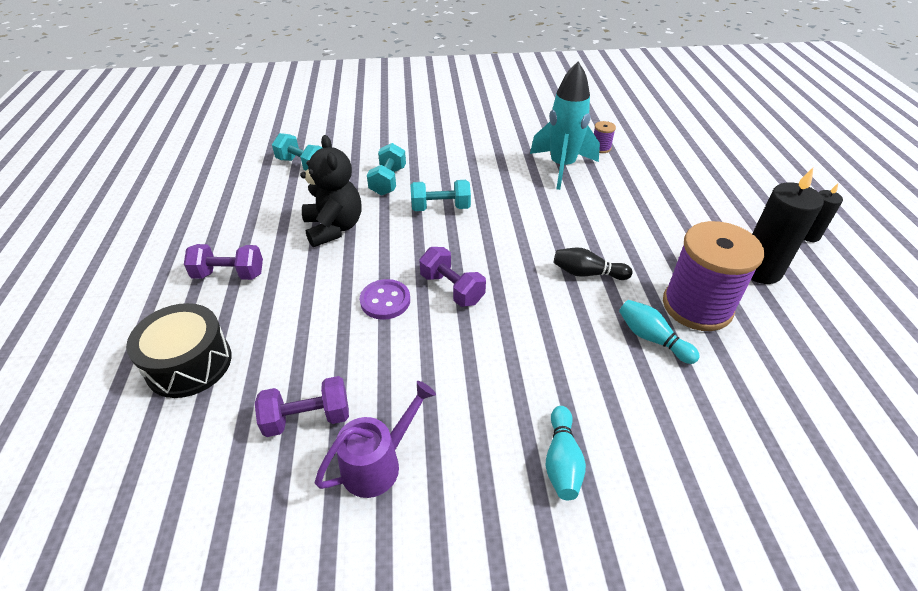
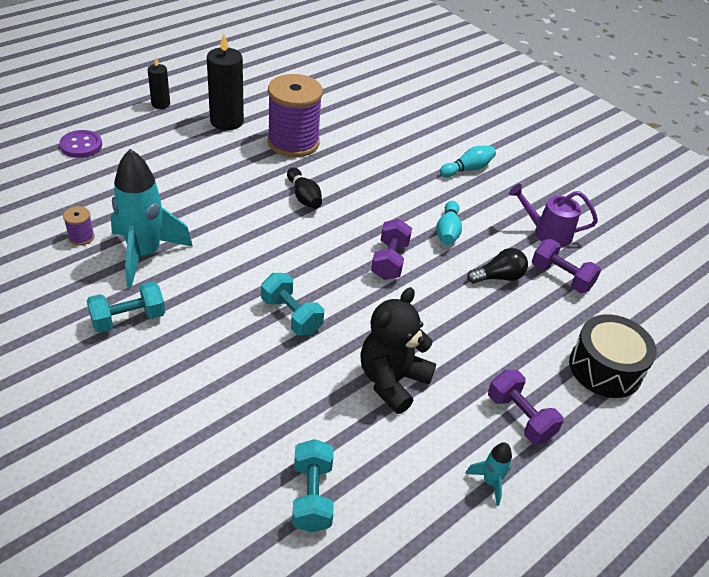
camera: 130 degrees left, 0 degrees up
purple button [360,279,410,320] -> purple button moved to [59,130,102,158]
turquoise dumbbell [367,143,406,196] -> turquoise dumbbell moved to [87,281,165,333]
turquoise bowling pin [619,300,700,364] -> turquoise bowling pin moved to [436,201,462,245]
none -> turquoise rocket [465,442,512,506]
none -> black light bulb [467,248,528,284]

